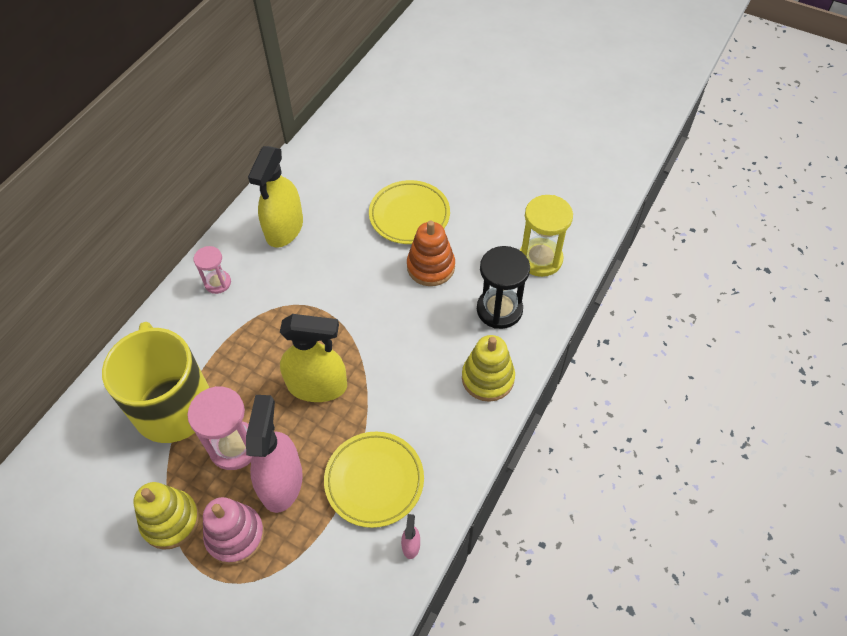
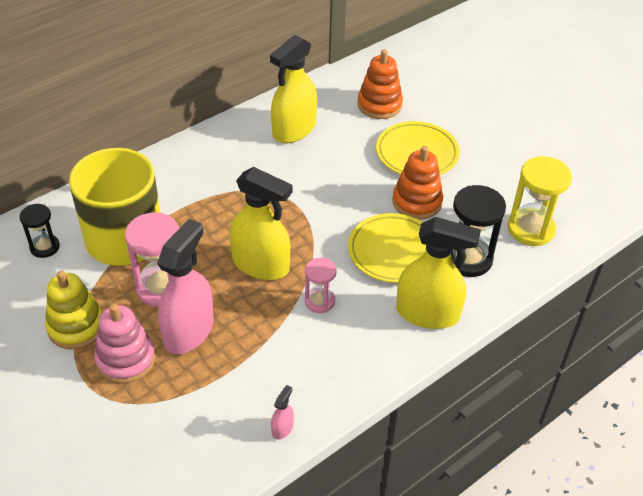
camera: 20 degrees right, 10 degrees down
pink hourglass [194,246,231,294] -> pink hourglass moved to [305,258,337,313]
yellow plate [324,432,424,528] -> yellow plate moved to [348,213,426,283]
yellow stacking toy [462,335,515,402] -> yellow spray bottle [396,217,481,329]
none -> black hourglass [20,204,60,258]
none -> orange stacking toy [358,49,403,119]

